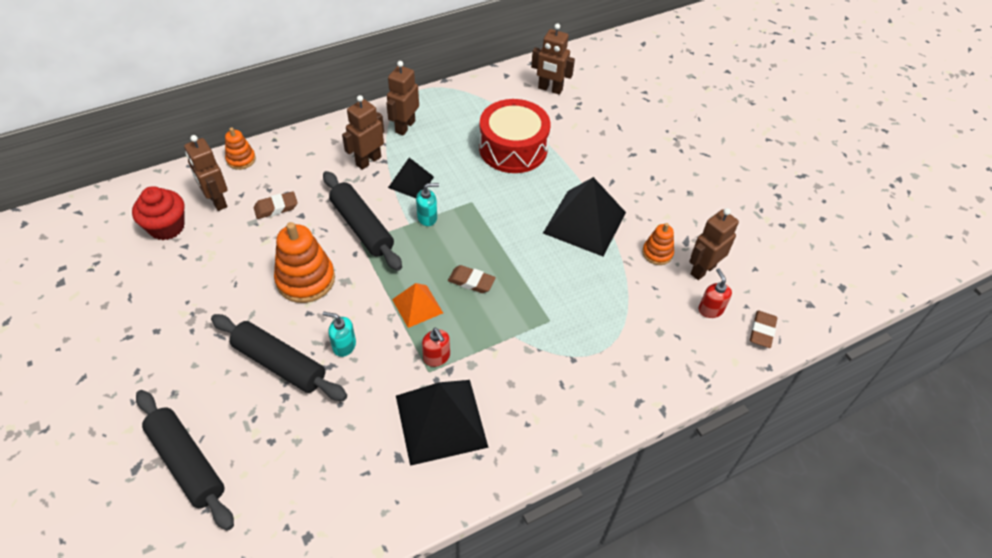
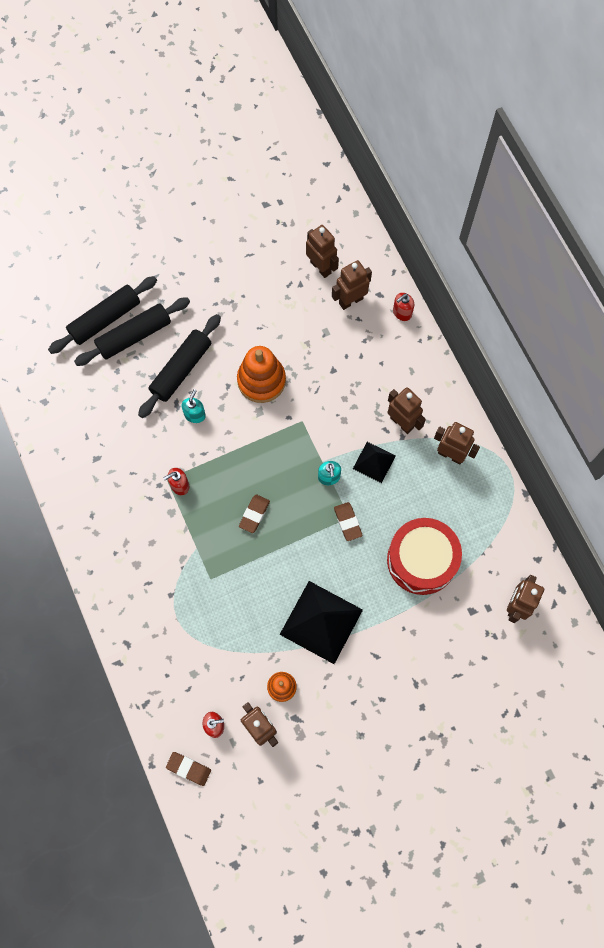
camera: 95 degrees right, 20 degrees up
red cupcake [132,186,185,240] -> brown robot [306,225,339,278]
orange stacking toy [225,127,256,170] -> red soap dispenser [393,293,414,321]
brown eraser [254,191,298,219] -> brown eraser moved to [334,502,363,541]
black rolling pin [323,171,402,271] -> black rolling pin moved to [74,297,190,366]
orange pyramid [392,283,443,328] -> none
black pyramid [396,380,488,466] -> none

